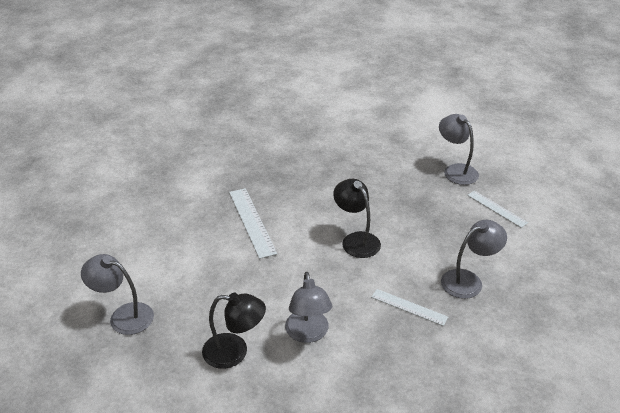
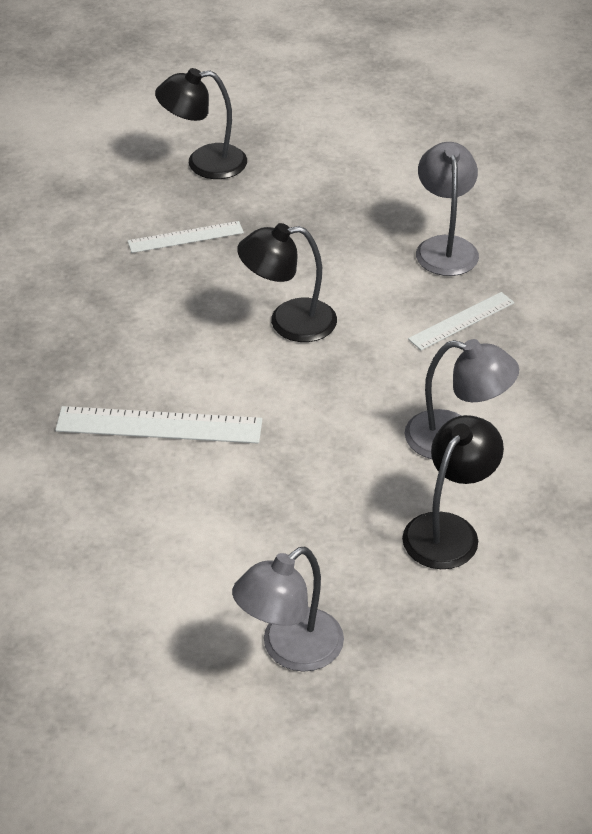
camera: 65 degrees left, 5 degrees up
grey lamp [439,114,479,185] -> black lamp [155,68,247,179]
white ruler [467,191,528,228] -> white ruler moved to [128,221,244,253]

